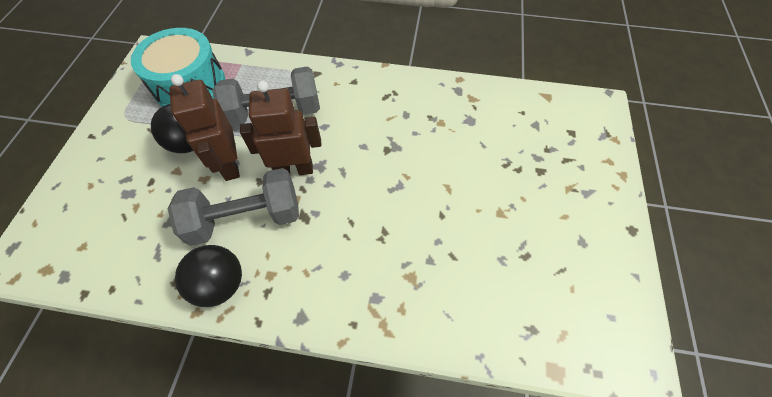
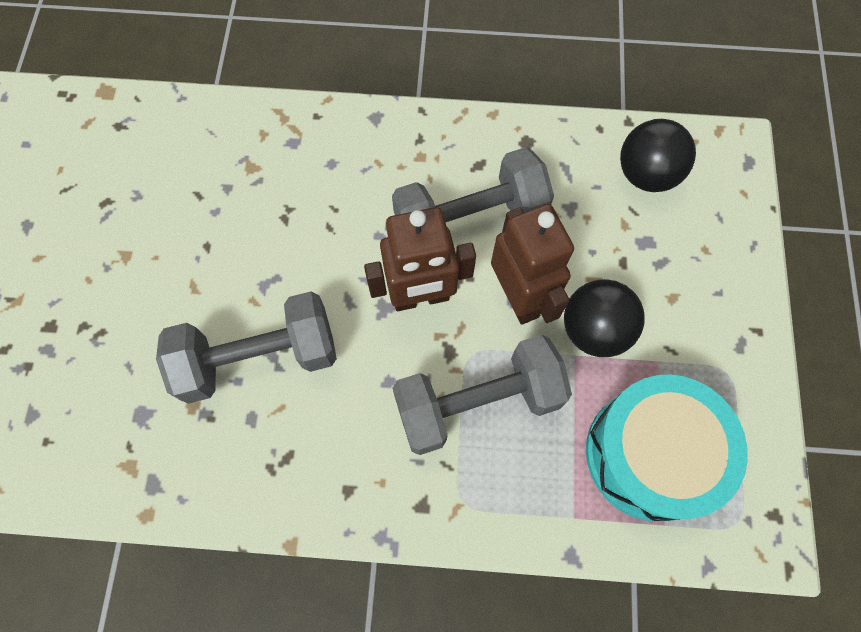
camera: 175 degrees right, 10 degrees up
black ball [175,245,242,307] -> black ball moved to [620,119,696,192]
none -> grey dumbbell [156,291,337,404]

